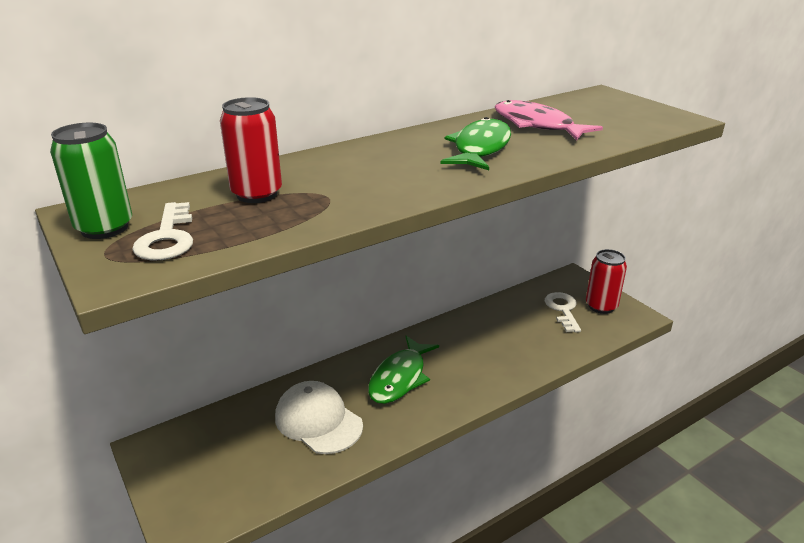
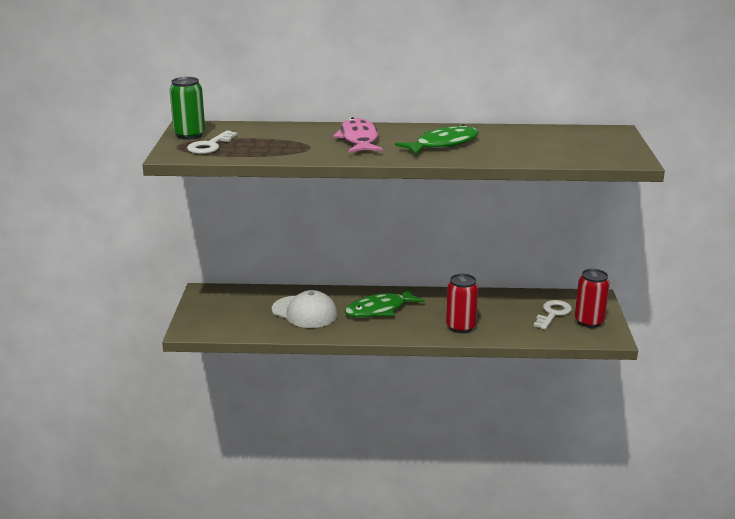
camera: 35 degrees right, 5 degrees down
red can [220,97,282,203] -> red can moved to [446,274,478,333]
white cap [275,381,363,454] -> white cap turned 135 degrees clockwise [272,290,338,328]
pink fish [495,100,603,140] -> pink fish moved to [333,117,383,152]

